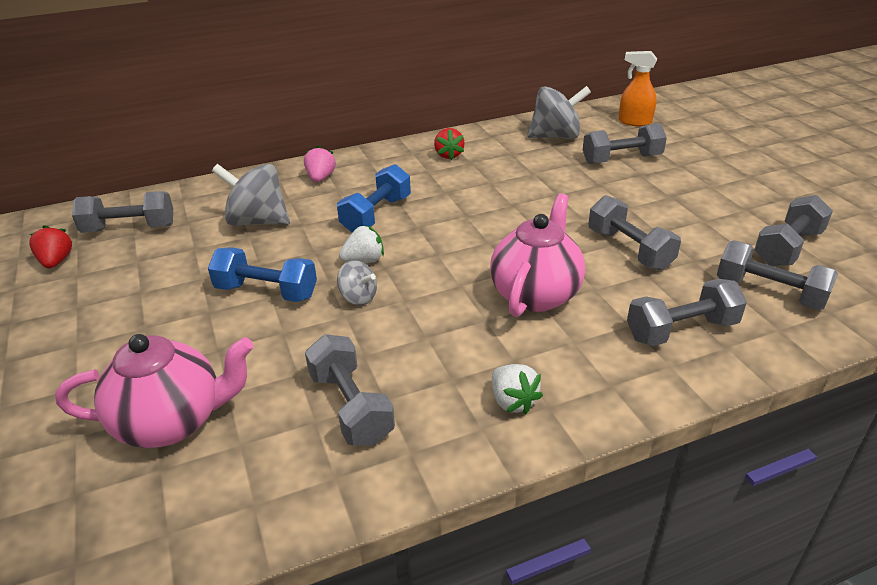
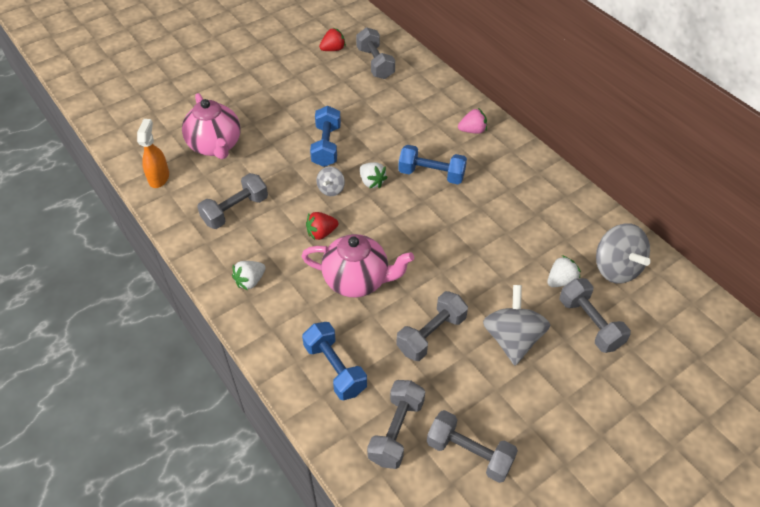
camera: 75 degrees right, 15 degrees up
grey spinning top [212,164,290,226] -> grey spinning top moved to [483,285,550,365]
red strawberry [434,128,465,160] -> red strawberry moved to [306,212,338,240]
orange spray bottle [619,51,657,126] -> orange spray bottle moved to [137,119,169,188]
grey dumbbell [627,279,747,346] -> blue dumbbell [302,322,367,400]
none -> white strawberry [547,255,581,287]

